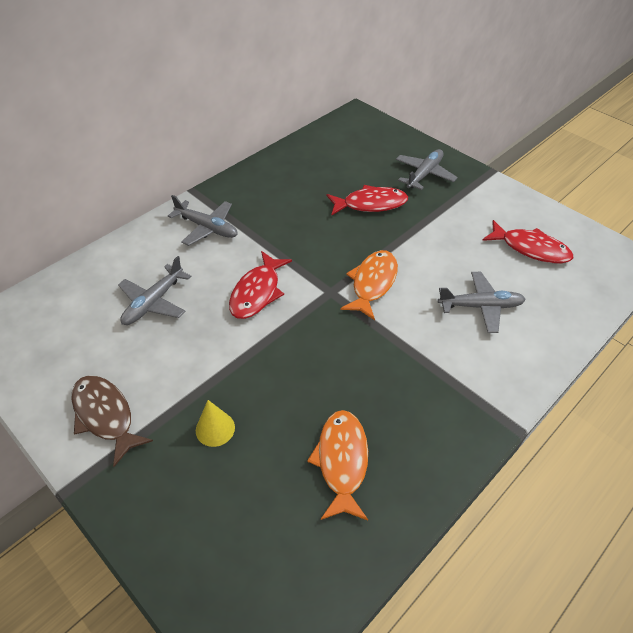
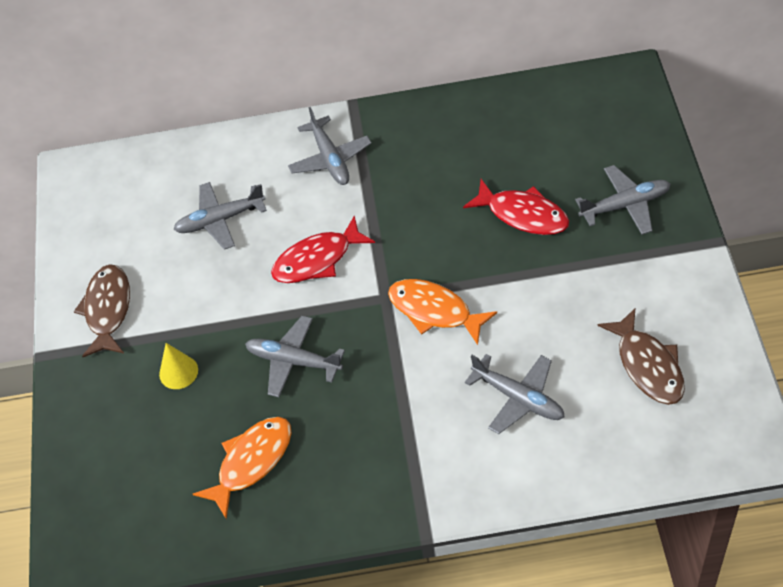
camera: 45 degrees right, 5 degrees up
orange fish [340,250,398,320] -> orange fish turned 120 degrees counterclockwise [388,279,497,345]
red fish [482,220,573,263] -> brown fish [598,308,685,405]
none -> grey plane [245,316,345,397]

